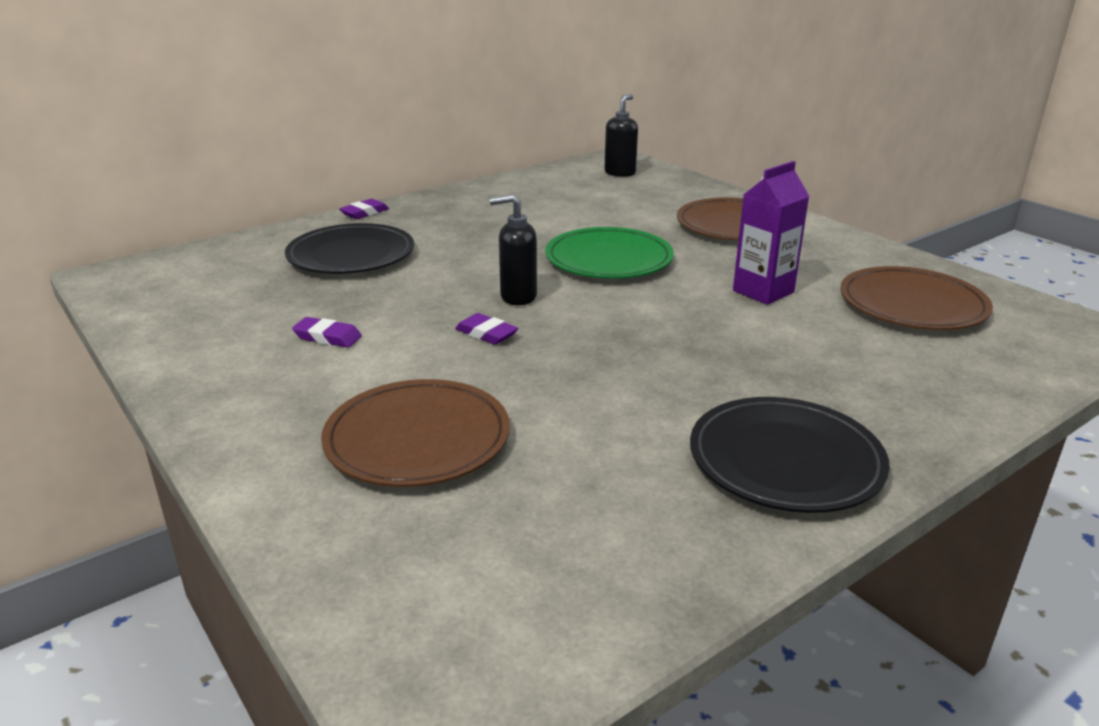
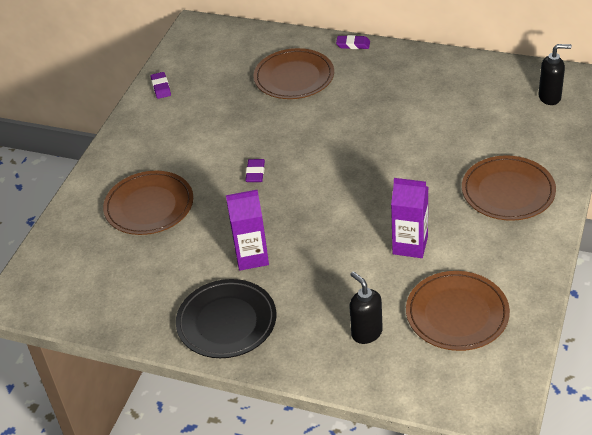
camera: 60 degrees right, 15 degrees up
black plate [285,223,414,274] -> brown plate [253,48,334,99]
purple eraser [292,317,362,348] -> purple eraser moved to [151,72,171,99]
black soap dispenser [490,195,537,305] -> black soap dispenser moved to [350,271,383,344]
green plate [545,227,674,278] -> none
none -> purple carton [226,190,269,271]

